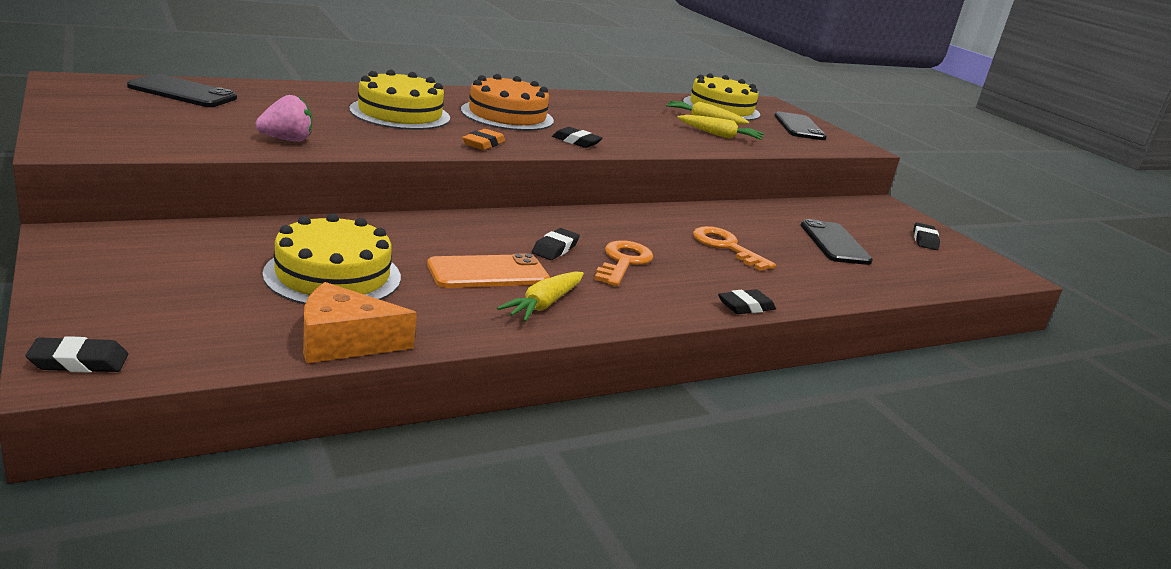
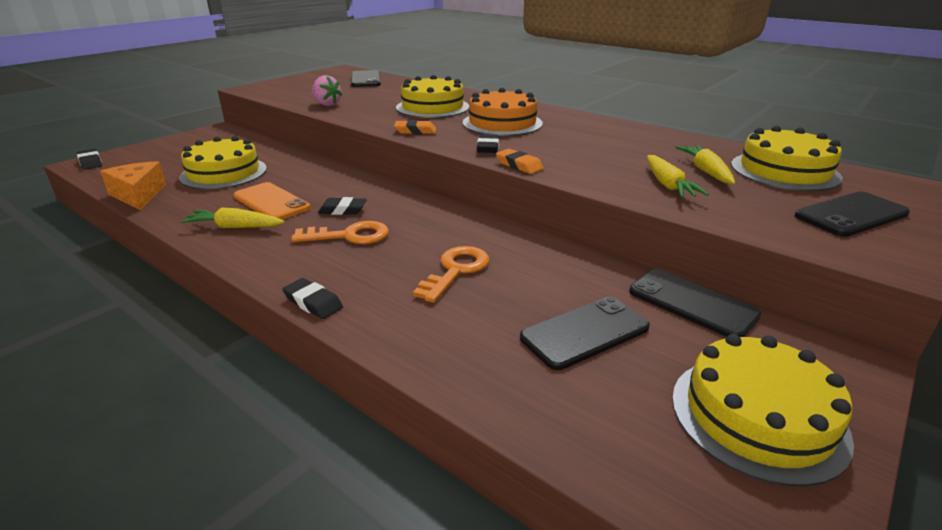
camera: 70 degrees right, 5 degrees up
black eraser [913,222,940,250] -> yellow cake [672,334,854,486]
none -> orange eraser [496,149,544,174]
none -> black phone [629,269,761,337]

